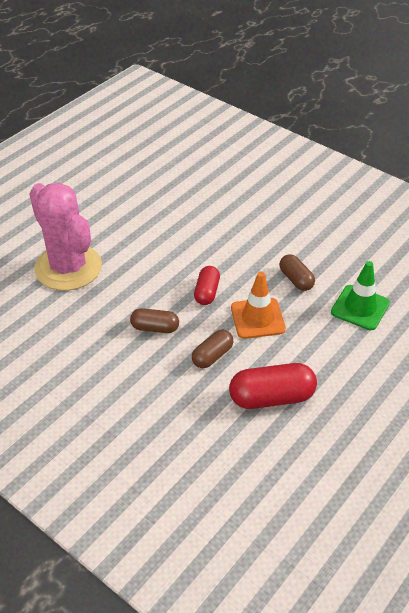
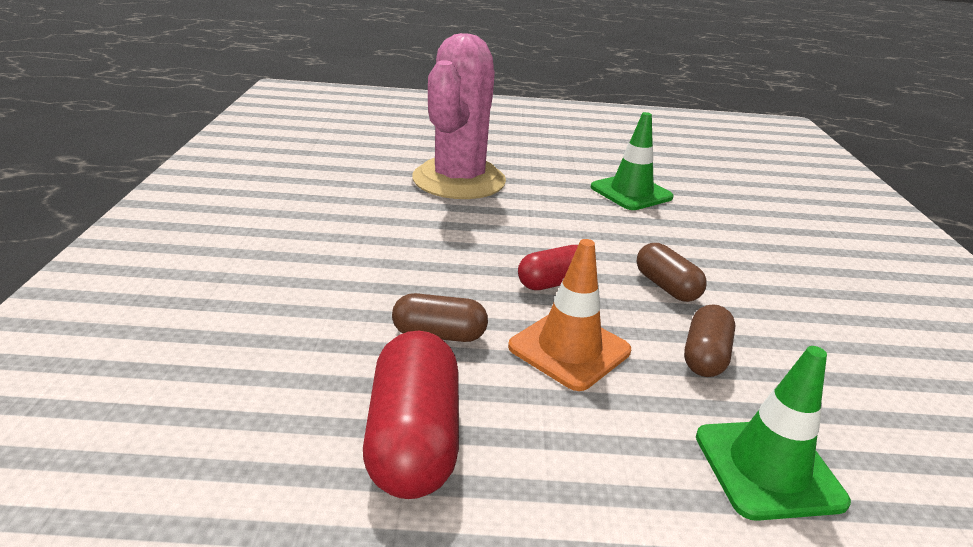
camera: 50 degrees right, 15 degrees down
brown capsule [130,308,179,333] -> brown capsule moved to [637,243,707,302]
red capsule [229,363,317,409] -> red capsule turned 45 degrees clockwise [363,331,459,499]
none -> green traffic cone [591,112,674,210]

